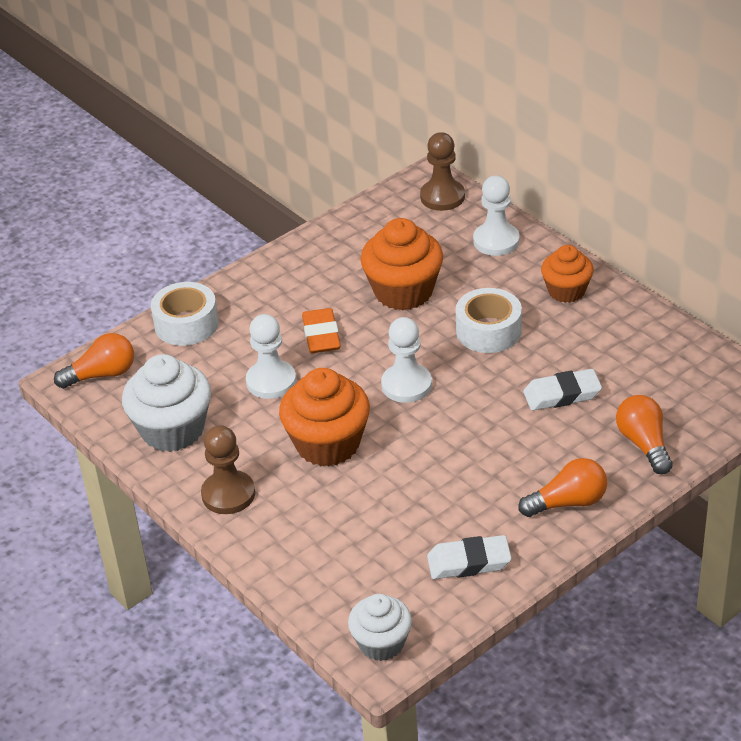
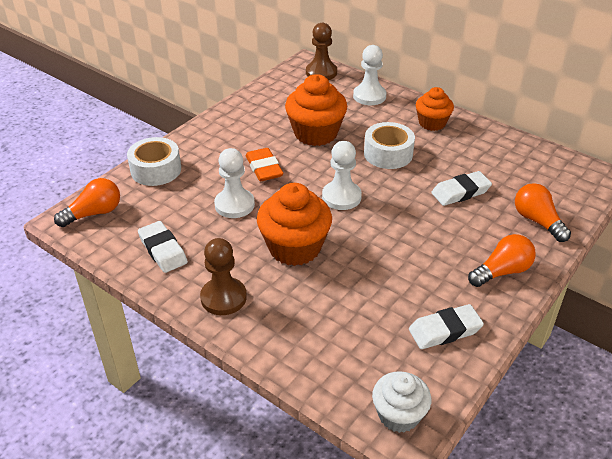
camera: 15 degrees left, 0 degrees up
white cupcake [122,354,211,452] -> white eraser [138,221,188,273]

